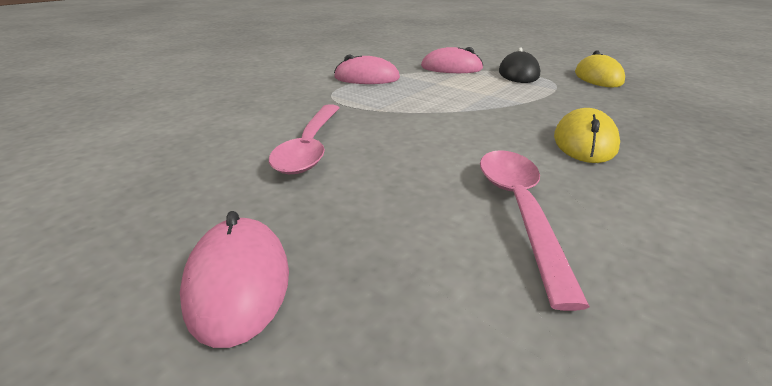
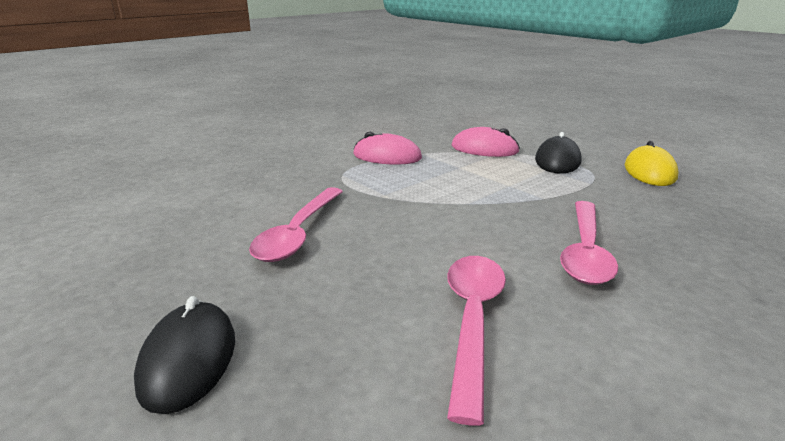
camera: 10 degrees right, 5 degrees down
pink mouse [180,211,289,348] -> black mouse [134,296,235,414]
yellow mouse [554,108,620,163] -> pink spoon [560,201,618,285]

